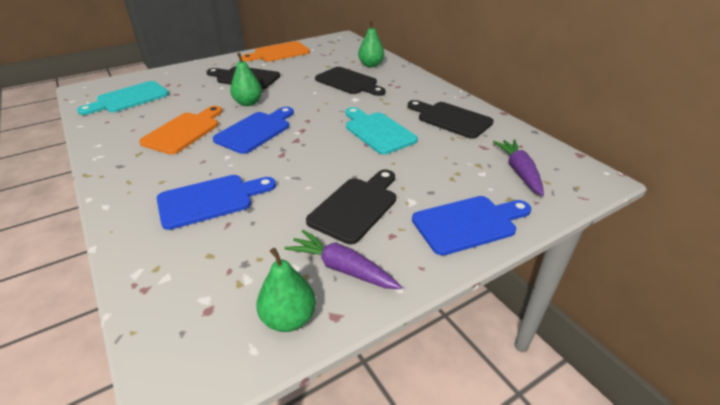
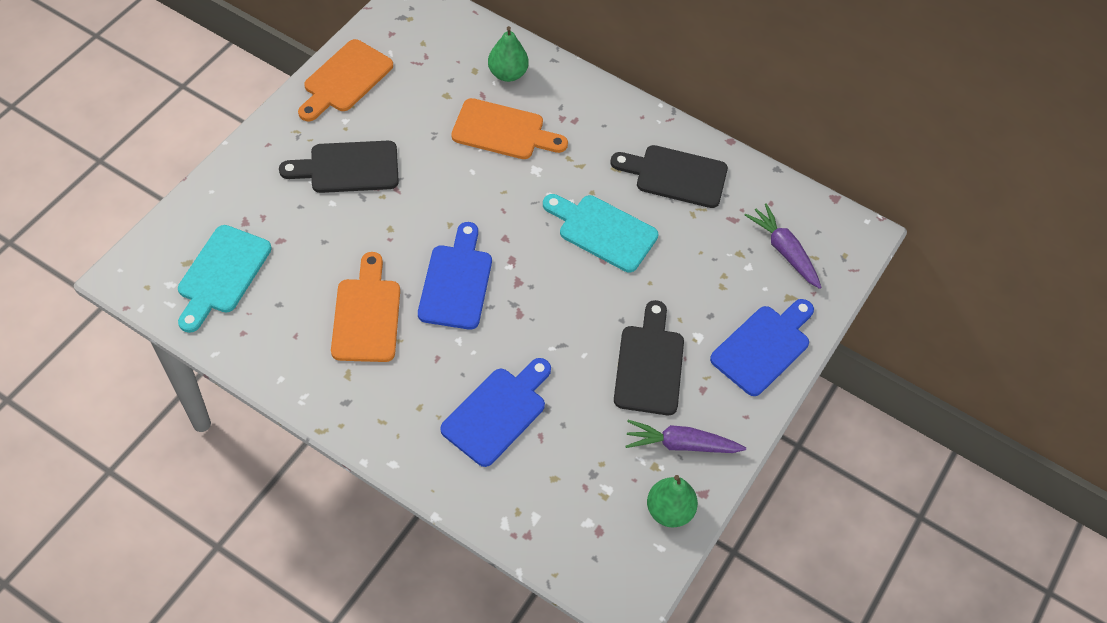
camera: 30 degrees left, 20 degrees up
green pear [230,53,262,106] -> none
black cutting board [315,67,386,96] -> orange cutting board [451,98,568,159]

